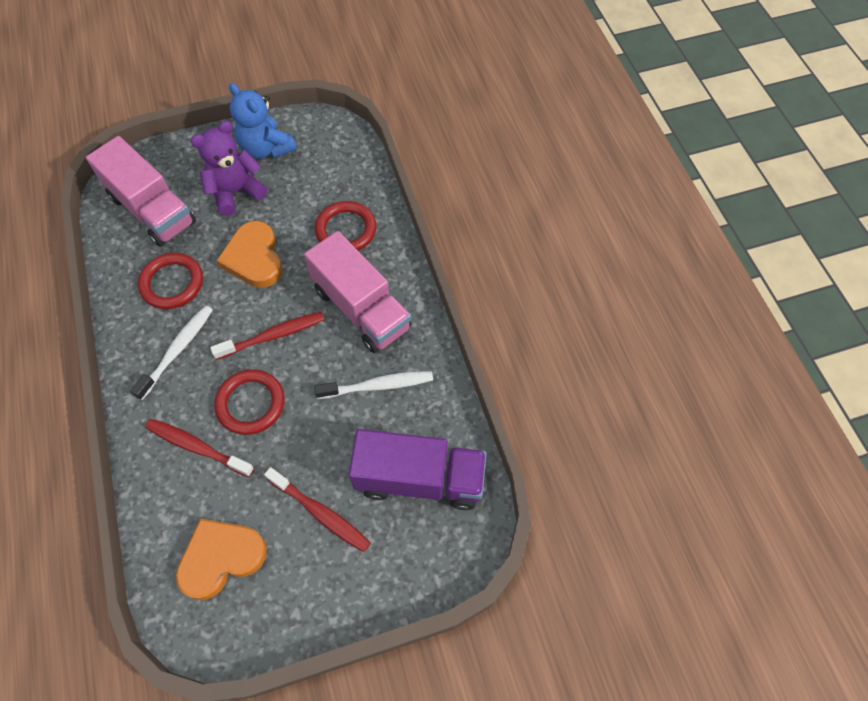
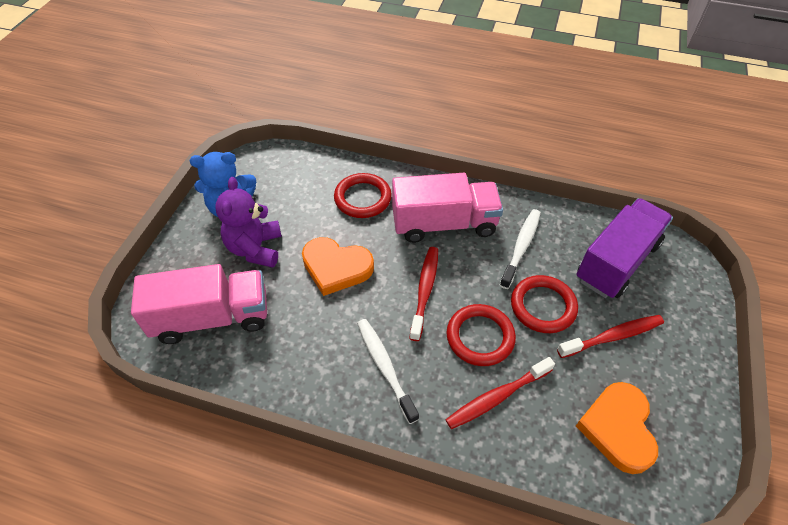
camera: 55 degrees left, 10 degrees down
red ring [138,253,203,309] -> red ring moved to [511,275,578,333]

